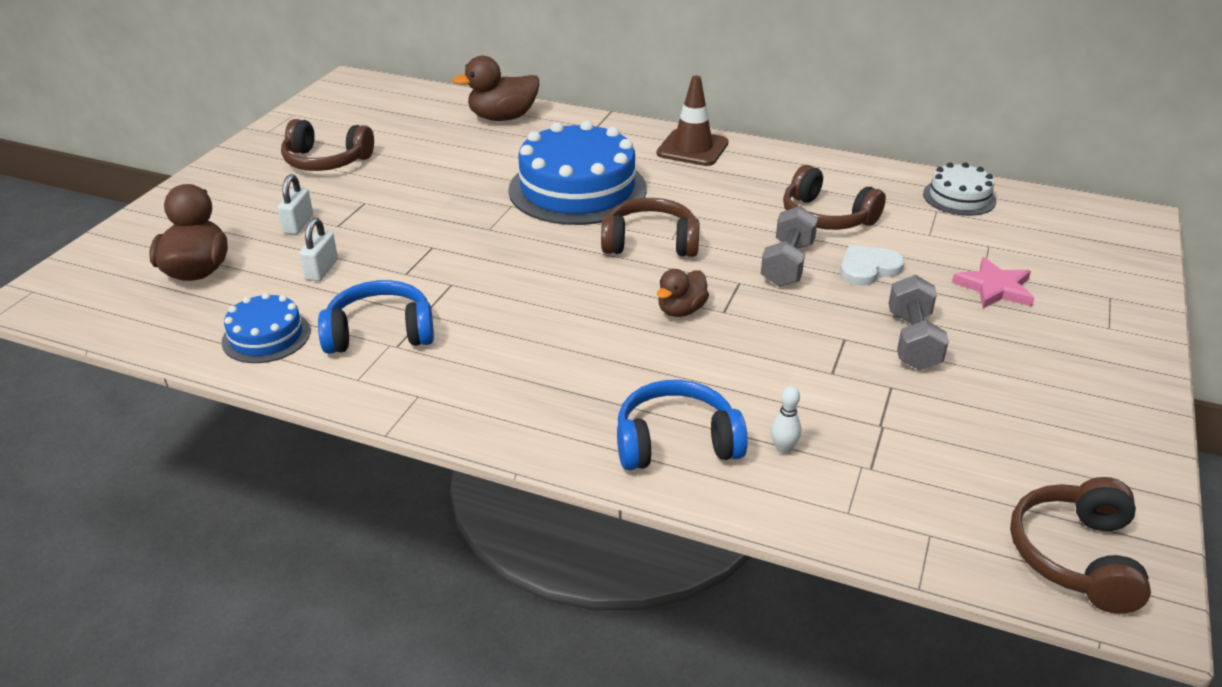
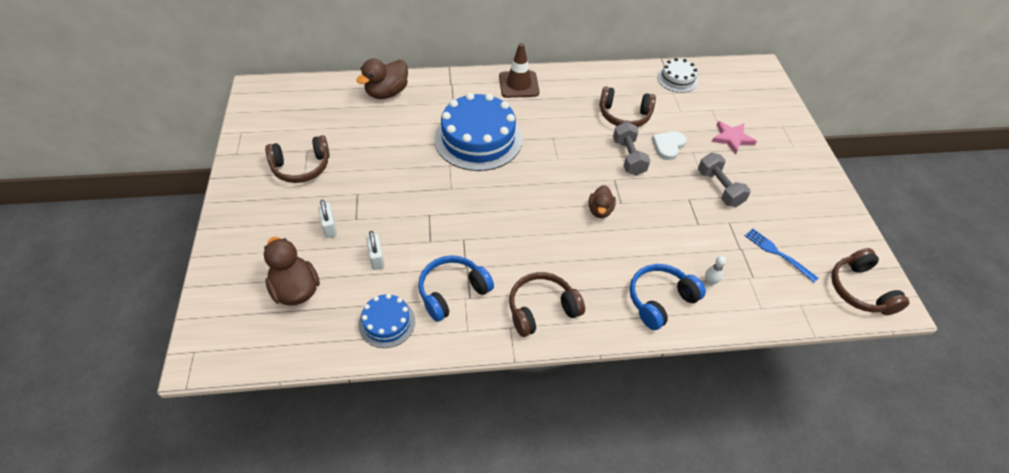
camera: 30 degrees left, 15 degrees up
brown headphones [601,198,699,257] -> brown headphones moved to [509,272,585,337]
none -> blue fork [745,229,819,283]

